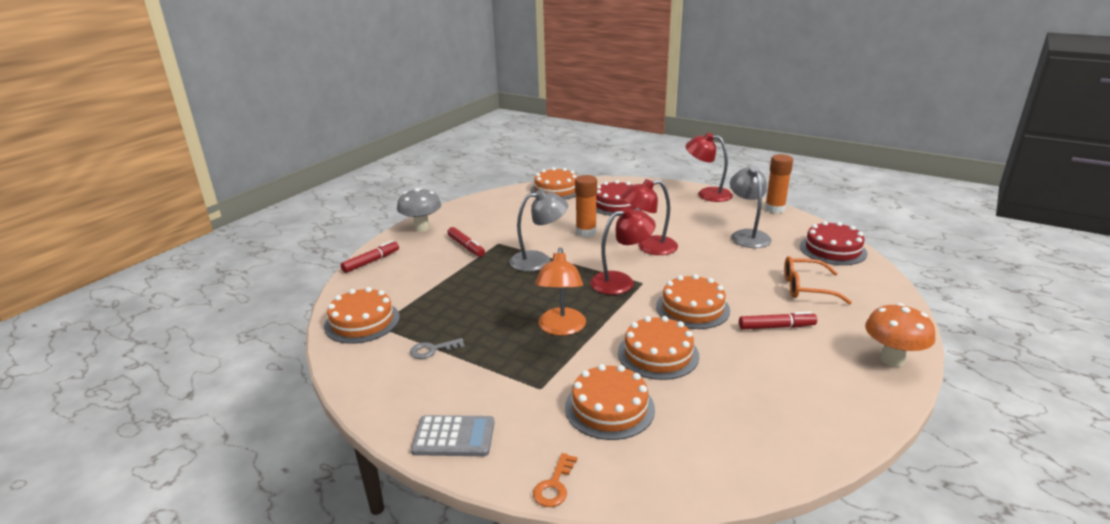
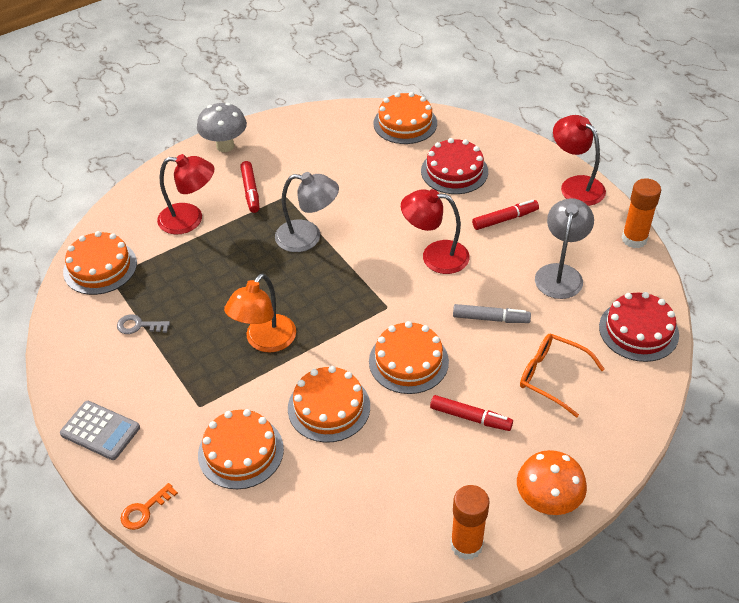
camera: 25 degrees right, 20 degrees up
red marker [341,241,399,273] -> red marker moved to [472,200,539,230]
orange glue stick [575,175,597,237] -> orange glue stick moved to [451,485,490,560]
red lamp [590,207,656,295] -> red lamp moved to [157,154,214,235]
none -> grey marker [453,304,531,323]

